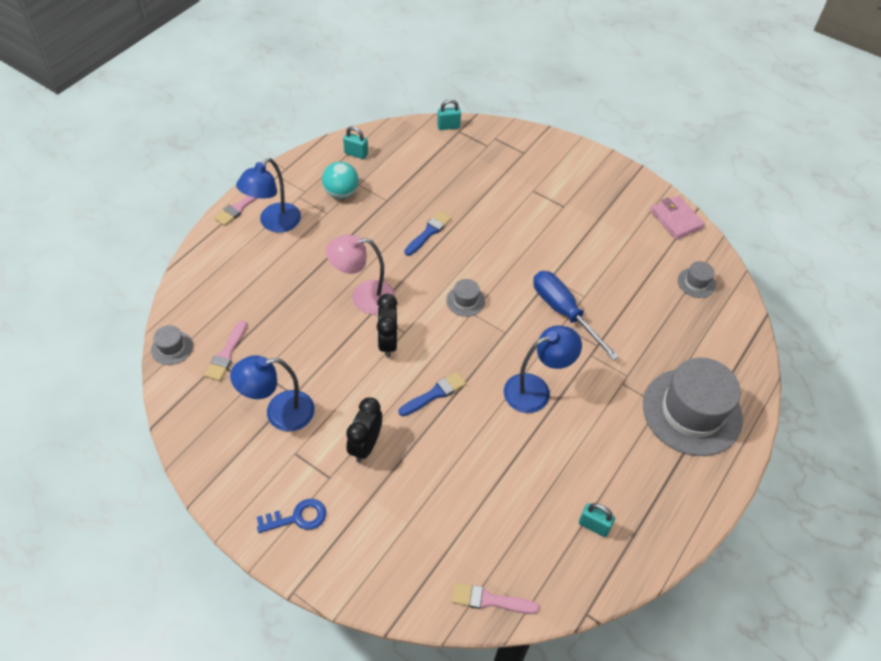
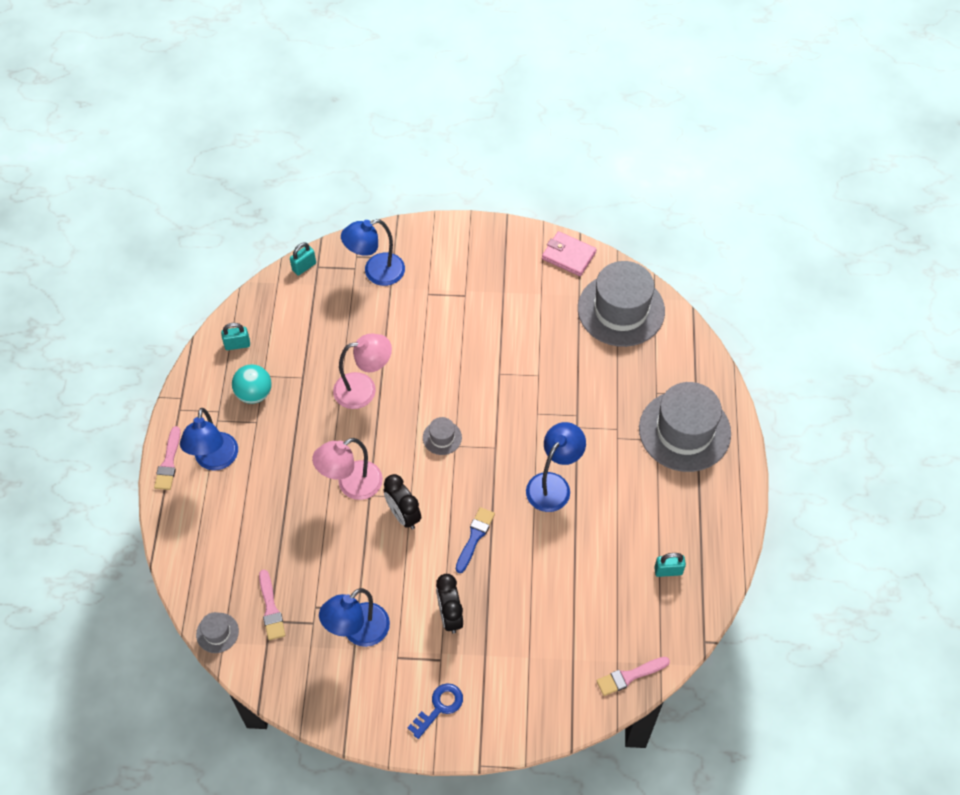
camera: 30 degrees left, 5 degrees up
blue brush [404,211,452,256] -> pink lamp [333,334,392,409]
blue screwdriver [533,271,619,361] -> none
grey hat [678,261,716,298] -> grey hat [578,261,665,347], size x2.35
none -> blue lamp [341,219,405,286]

